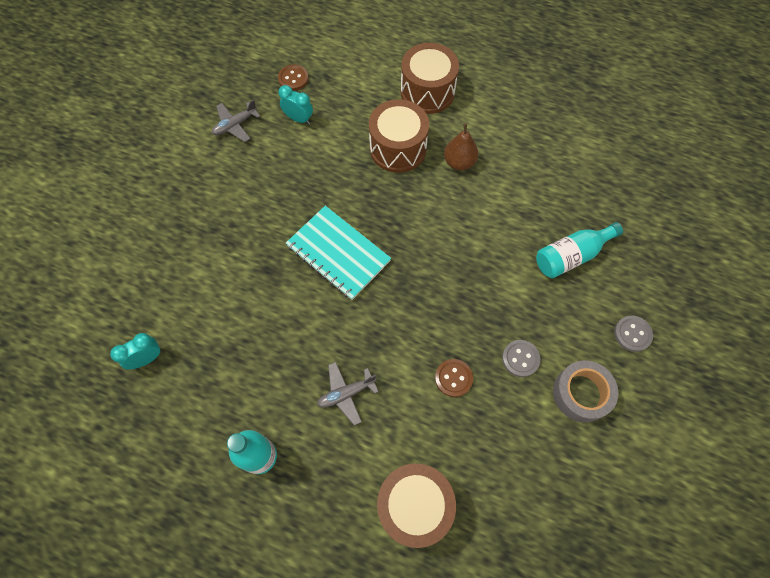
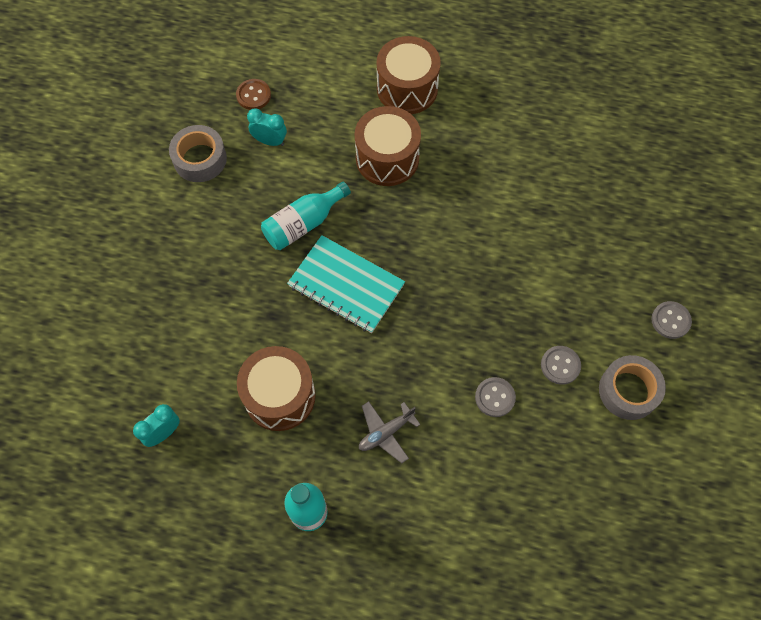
camera: 10 degrees left, 0 degrees up
grey plane [212,100,260,142] -> grey tape [169,125,227,182]
brown drum [377,464,456,548] -> brown drum moved to [237,346,316,431]
brown button [435,359,473,397] -> grey button [475,377,516,417]
brown pear [444,123,478,170] -> none
turquoise bottle [536,222,623,278] -> turquoise bottle moved to [261,182,351,250]

